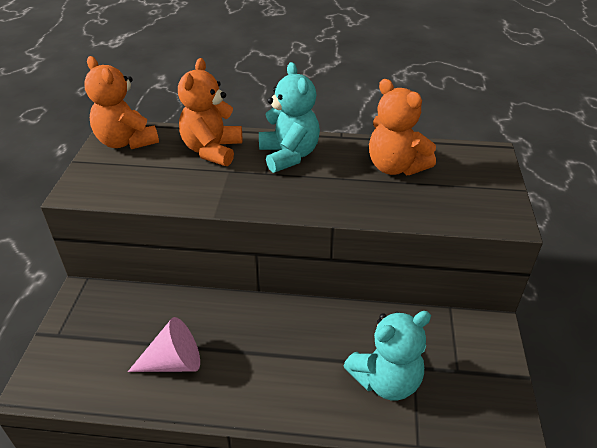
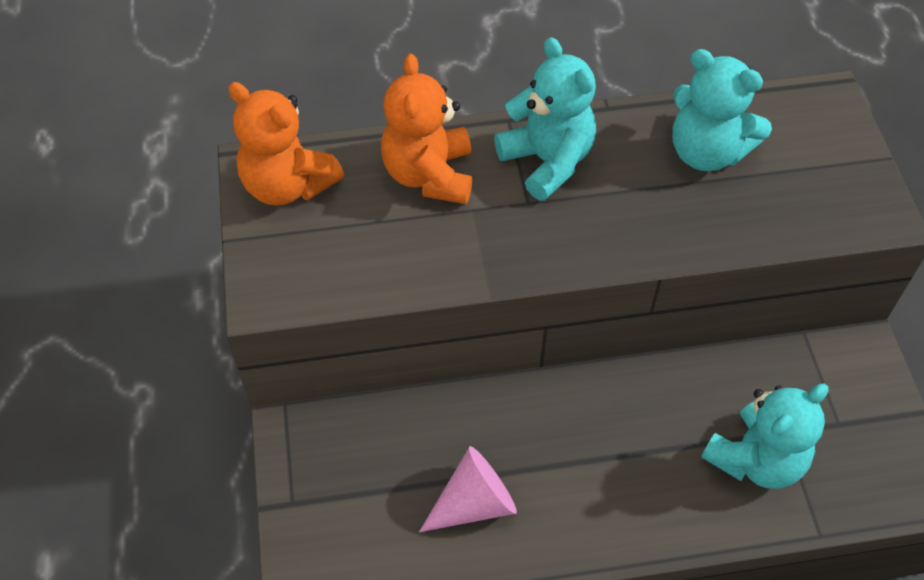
camera: 15 degrees left, 15 degrees up
orange teddy bear [369,79,436,175] -> turquoise teddy bear [672,49,772,171]

